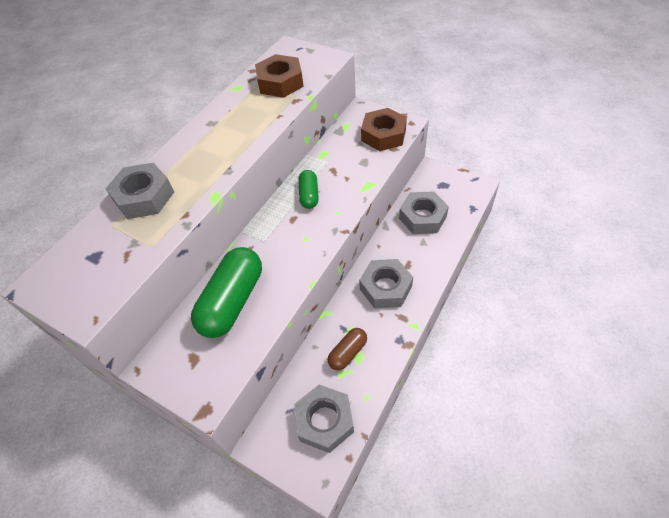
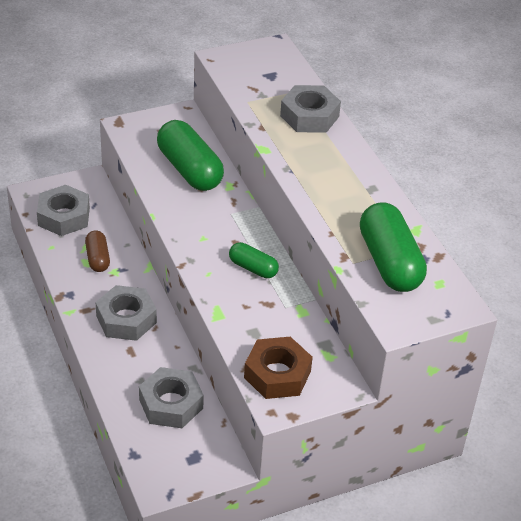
camera: 120 degrees right, 10 degrees down
brown nut [255,54,304,98] -> green capsule [360,202,427,292]

